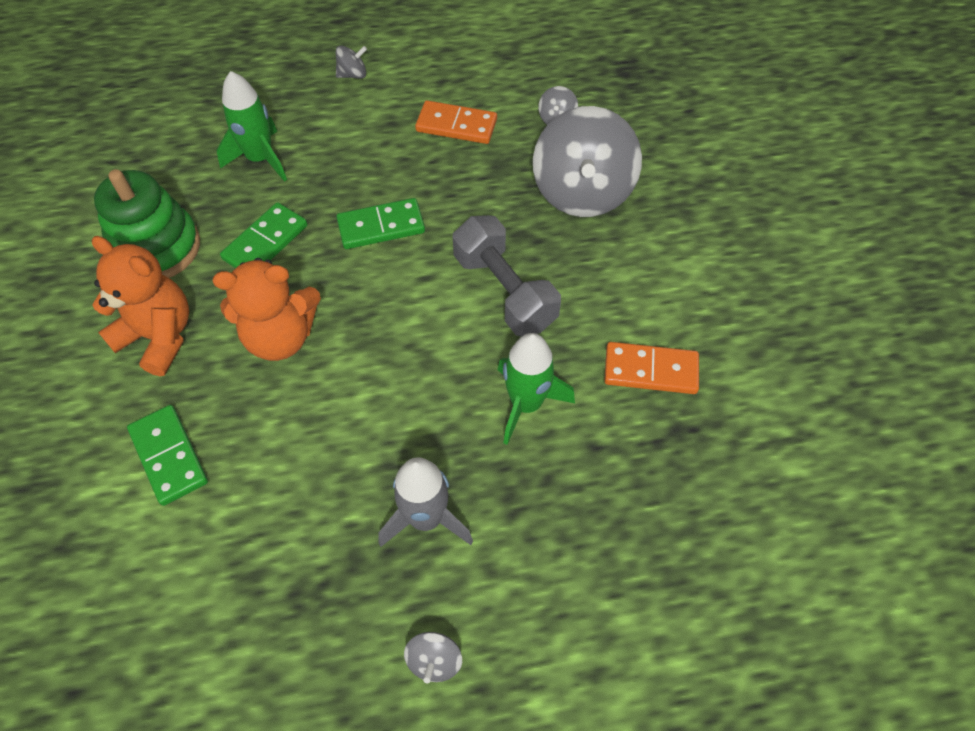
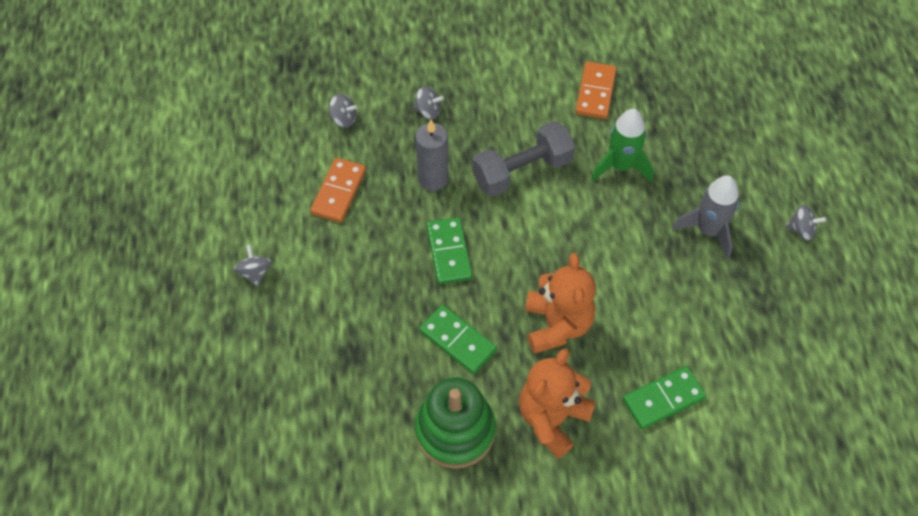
camera: 85 degrees left, 0 degrees up
green rocket [217,71,287,182] -> none
grey spinning top [533,106,642,217] -> grey spinning top [413,86,444,120], size x0.40
none -> grey candle [415,120,448,191]

